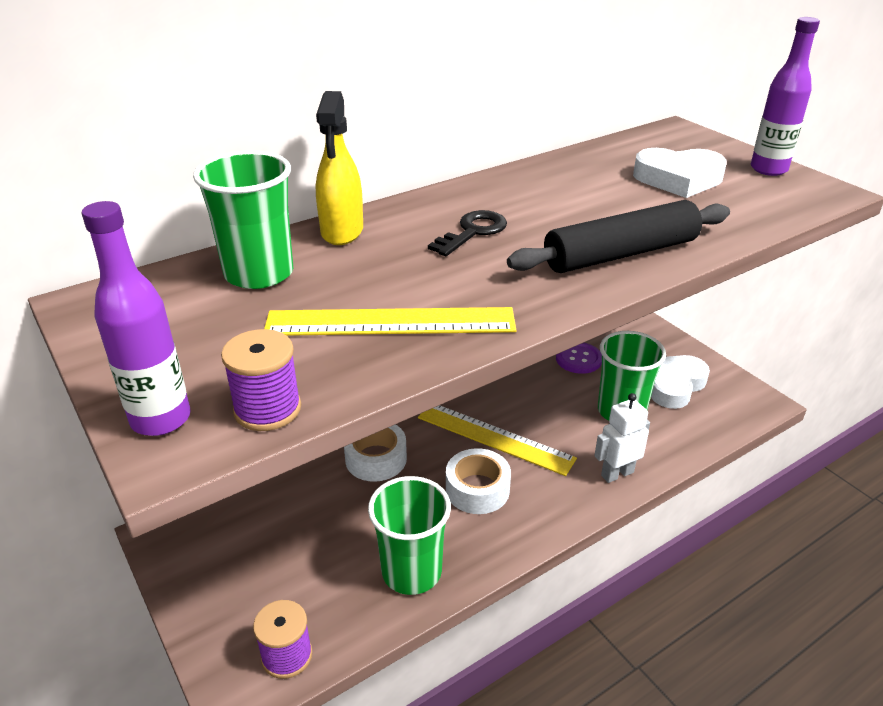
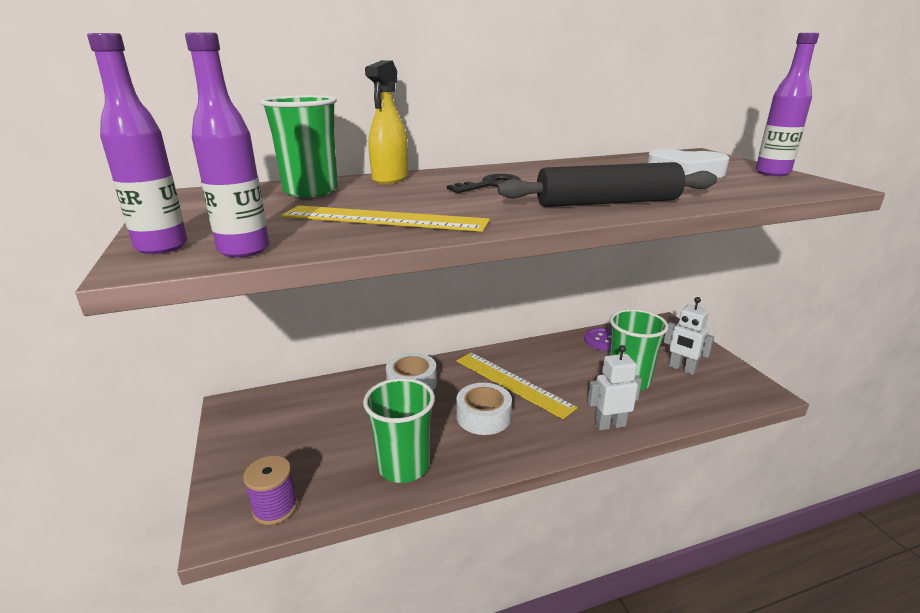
camera: 15 degrees right, 10 degrees down
purple spool [221,329,301,431] -> purple bottle [185,33,269,258]
white heart [651,355,710,409] -> white robot [664,297,714,375]

